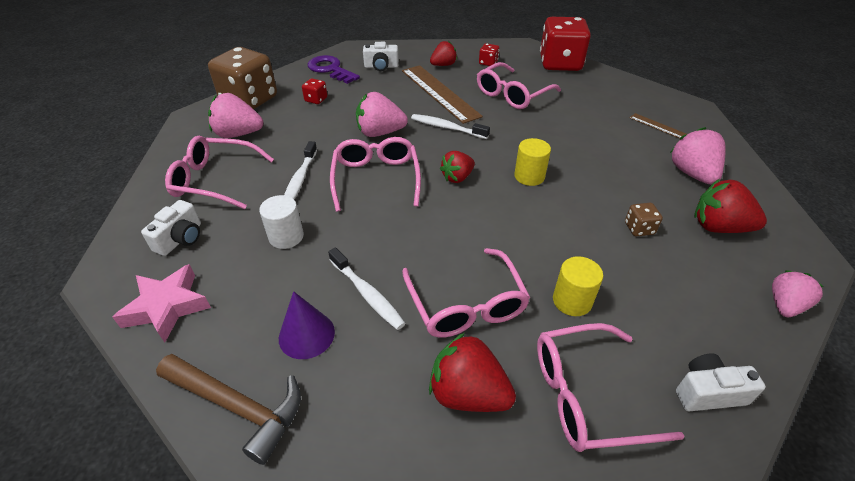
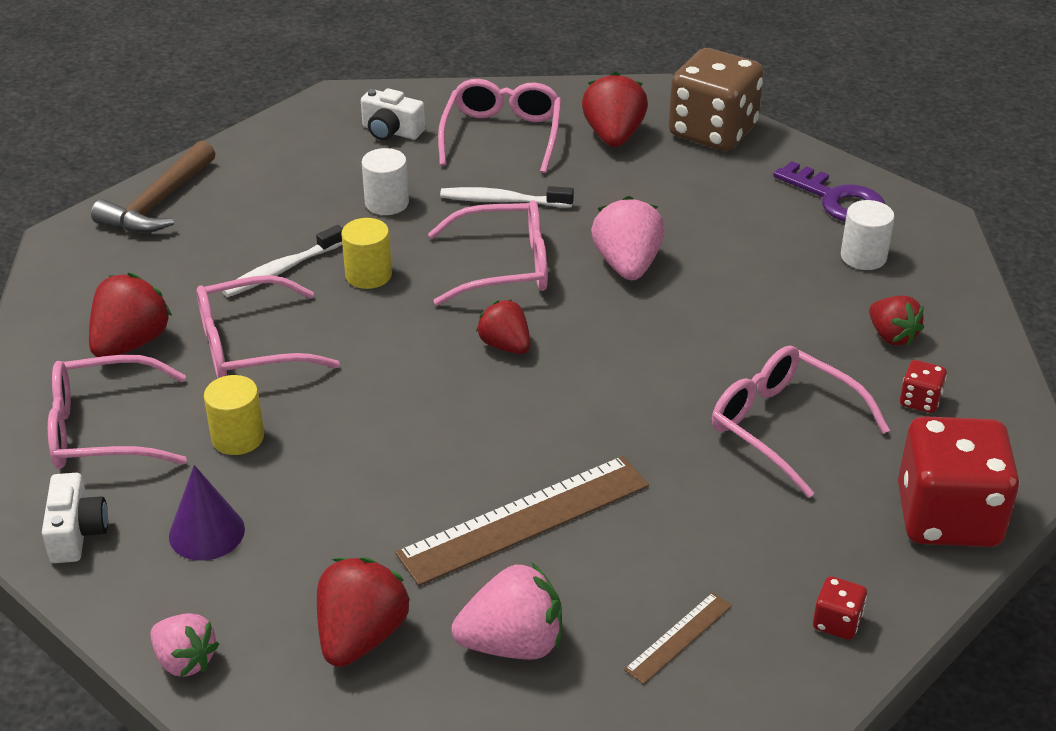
camera: 90 degrees right, 5 degrees down
pink star [112,264,211,343] -> none
pink strawberry [208,93,263,138] -> red strawberry [582,72,648,147]
purple cone [279,291,335,359] -> purple cone moved to [169,465,245,561]
red dice [302,78,327,104] -> red dice moved to [813,576,867,640]
purple key [308,55,360,84] -> purple key turned 90 degrees clockwise [773,161,885,222]
white camera [363,42,399,71] -> white cylinder [841,200,894,270]
brown ruler [402,65,483,124] -> brown ruler moved to [395,456,649,586]
white toothbrush [411,114,490,139] -> none
yellow cylinder [514,138,551,186] -> yellow cylinder moved to [341,218,392,289]
pink glasses [537,323,684,452] -> pink glasses turned 90 degrees counterclockwise [48,355,187,469]
brown dice [625,203,663,236] -> none

